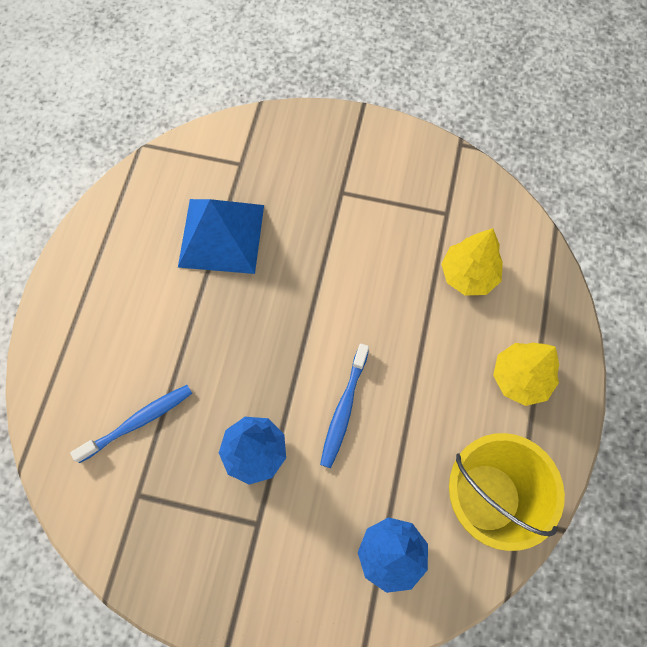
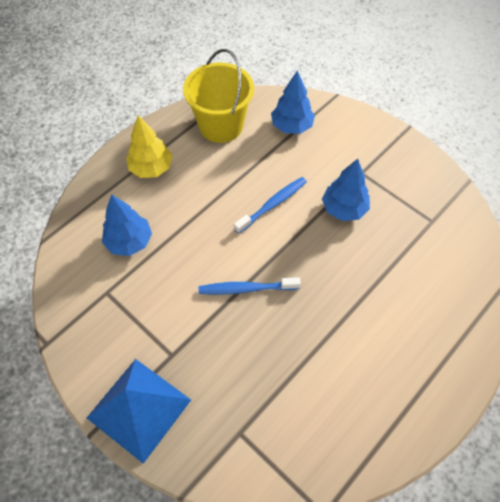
camera: 150 degrees left, 10 degrees down
blue toothbrush [70,385,192,463] -> blue toothbrush moved to [199,277,301,295]
blue pyramid [178,199,264,274] -> blue pyramid moved to [87,359,191,464]
yellow tree [441,228,503,296] -> blue tree [102,194,152,256]

